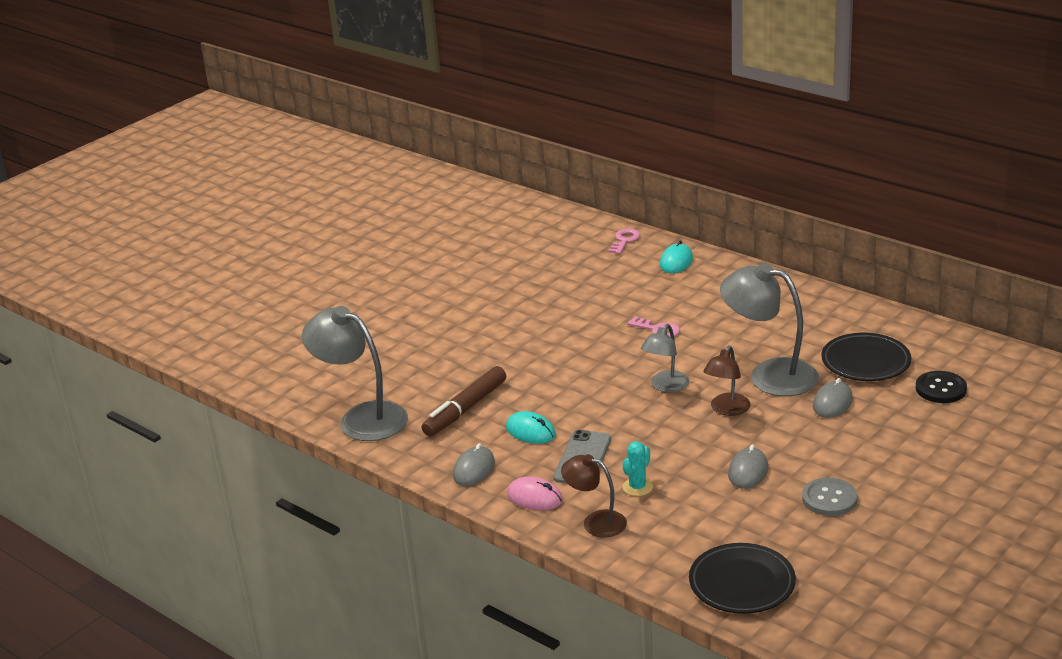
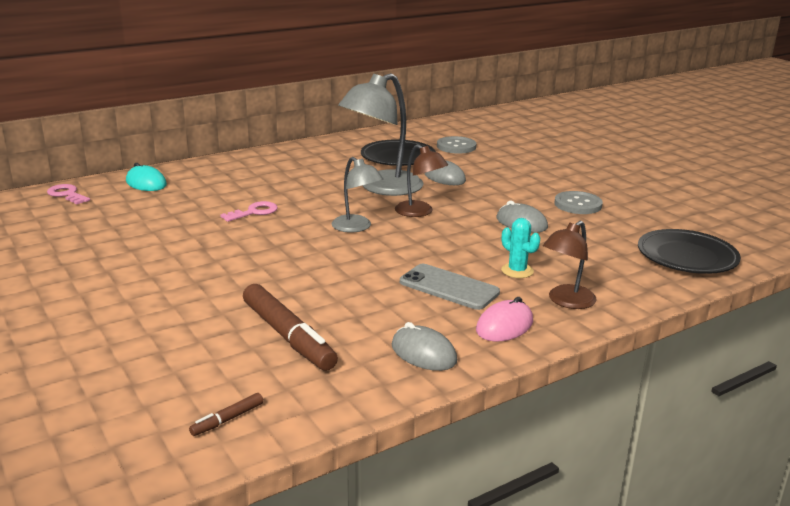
camera: 75 degrees left, 5 degrees down
grey lamp [302,306,408,441] -> brown marker [189,393,263,436]
turquoise mouse [506,411,556,444] -> none
black button [916,371,967,403] -> grey button [437,136,477,154]

